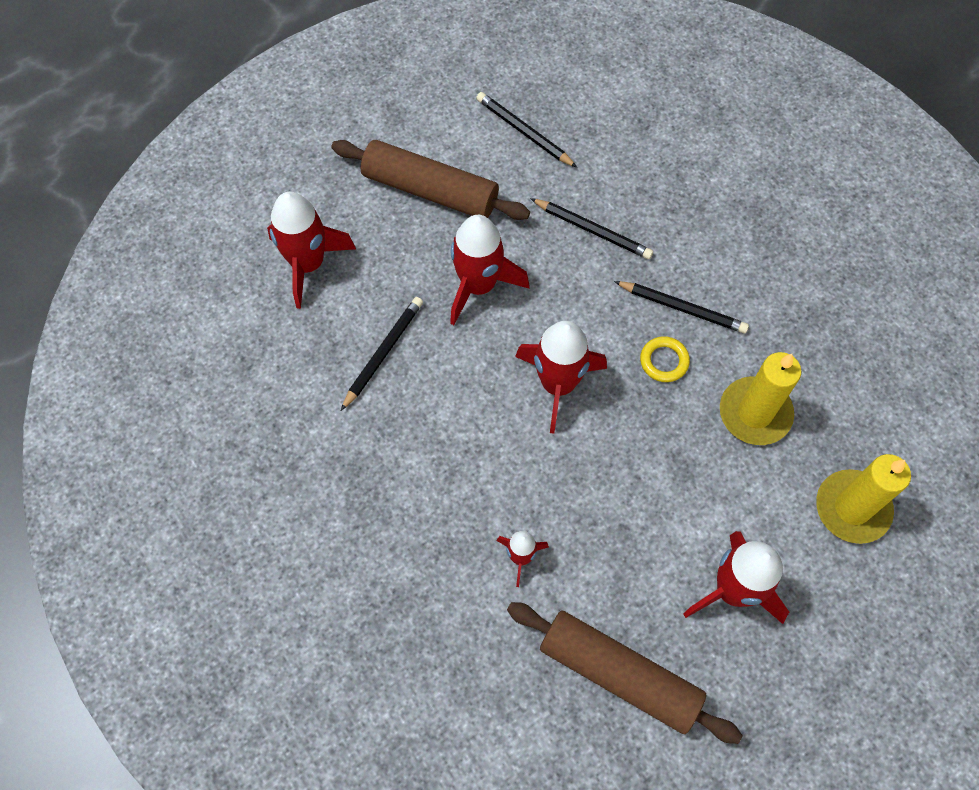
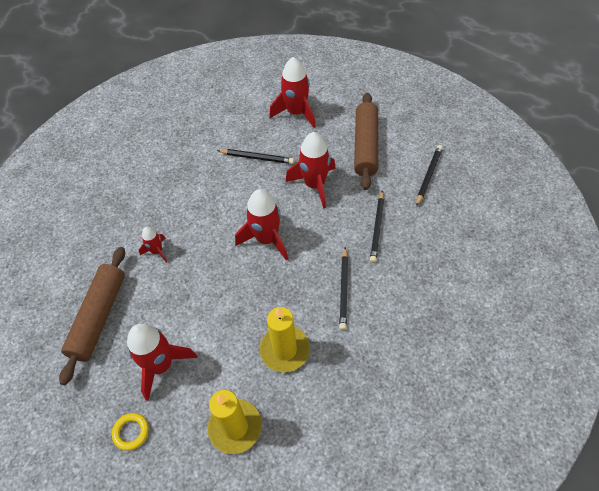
camera: 75 degrees right, 10 degrees down
yellow ring [640,336,690,382] -> yellow ring moved to [112,413,149,451]

